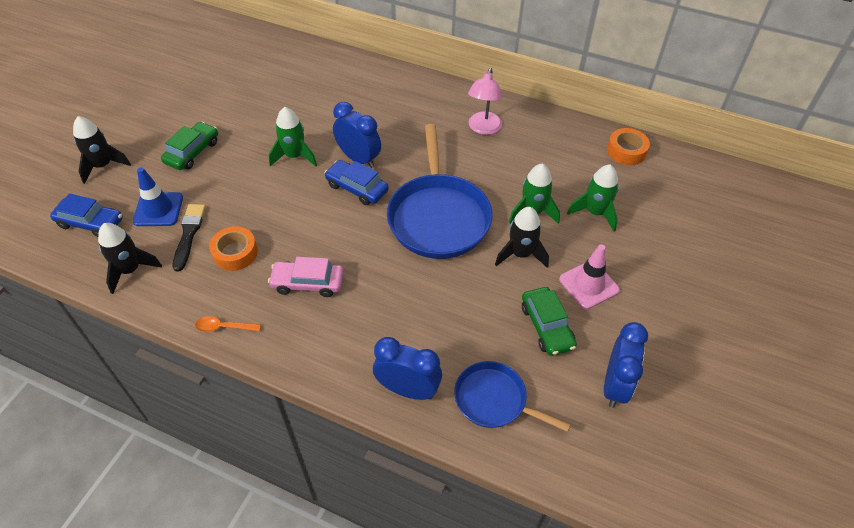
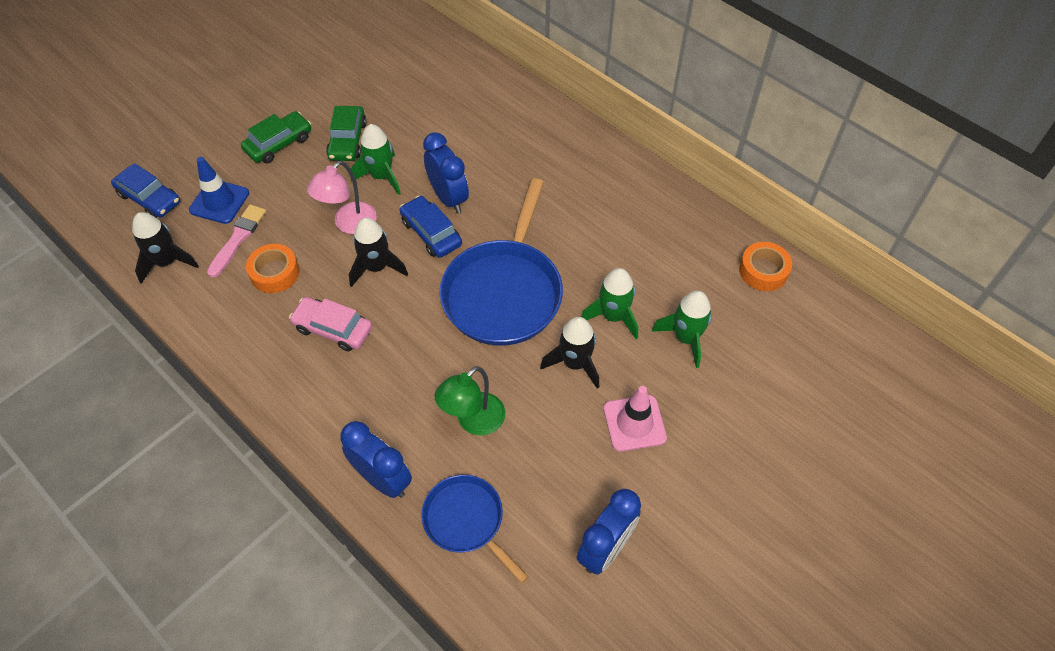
camera: 20 degrees right, 5 degrees up
black rocket [73,116,131,184] -> black rocket moved to [349,218,408,287]
black brush [173,204,206,271] -> pink brush [207,204,266,278]
orange spoon [195,316,261,332] -> none
pink lamp [468,68,502,135] -> pink lamp moved to [307,161,377,234]
green car [522,287,577,356] -> green car moved to [326,106,367,161]
none -> green lamp [434,366,505,436]

